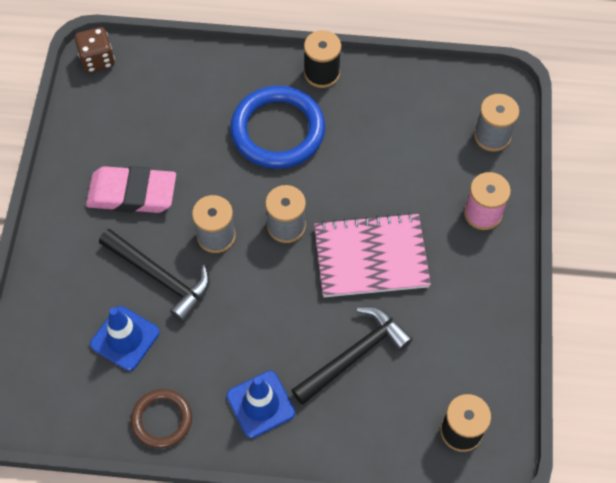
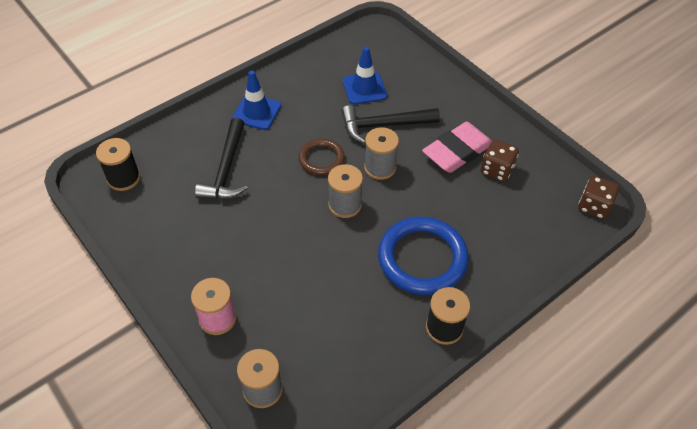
camera: 135 degrees right, 10 degrees down
brown ring [131,389,192,449] -> brown ring moved to [299,139,345,175]
pink notebook [314,213,431,297] -> none
none -> brown dice [481,139,519,182]

